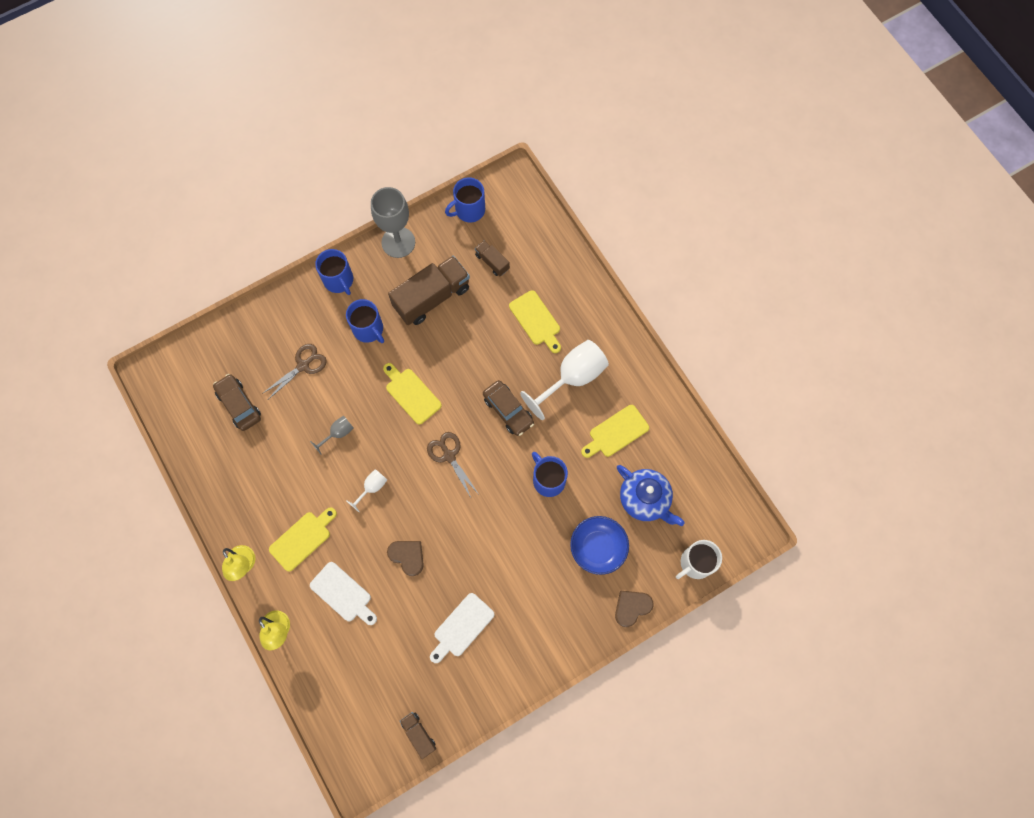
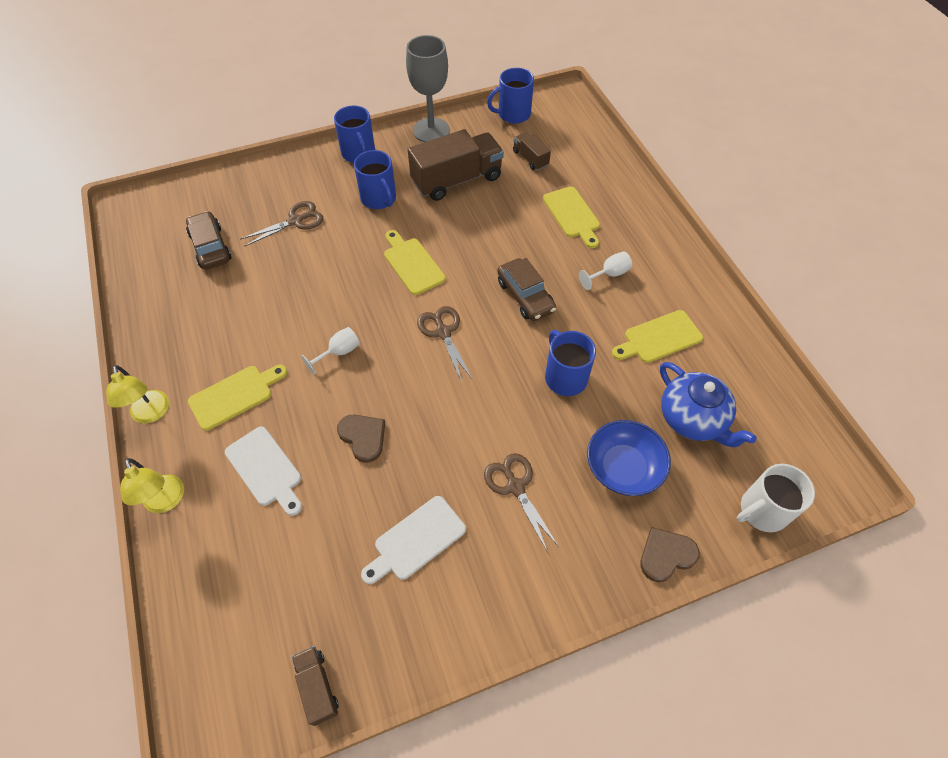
camera: 10 degrees right, 15 degrees down
grey goblet [310,416,353,455] -> none
white goblet [520,340,609,420] -> white goblet [579,252,632,290], size x0.48
none -> brown scissors [484,453,559,553]

